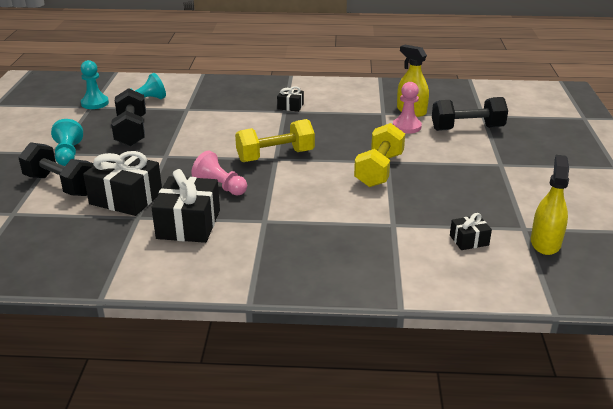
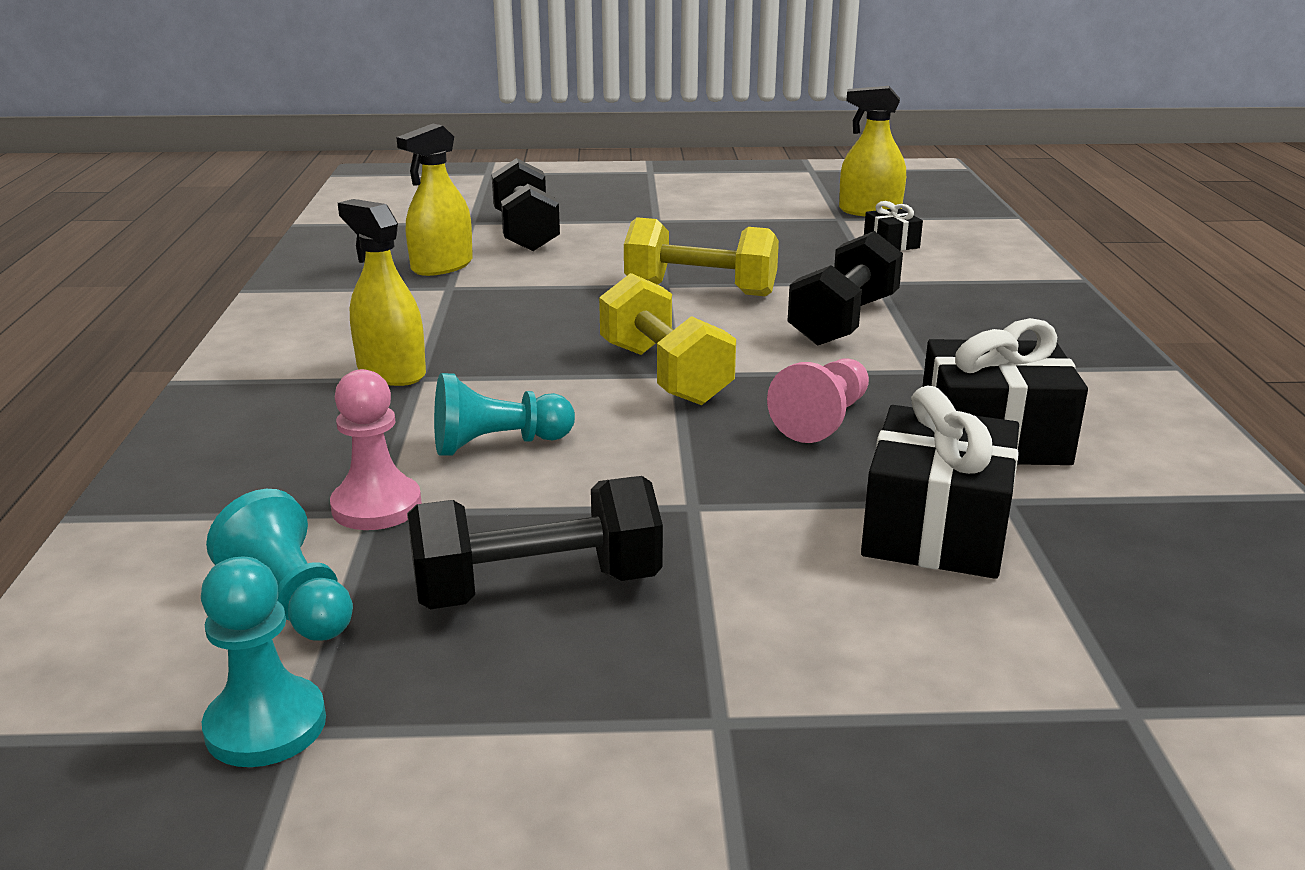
camera: 95 degrees left, 5 degrees down
black dumbbell [18,142,94,196] -> black dumbbell moved to [787,231,903,346]
turquoise pawn [51,119,83,166] -> turquoise pawn moved to [434,373,575,456]
black gift [277,86,304,112] -> yellow spray bottle [338,199,426,386]
pink pawn [393,82,422,134] -> pink pawn moved to [330,369,422,530]

